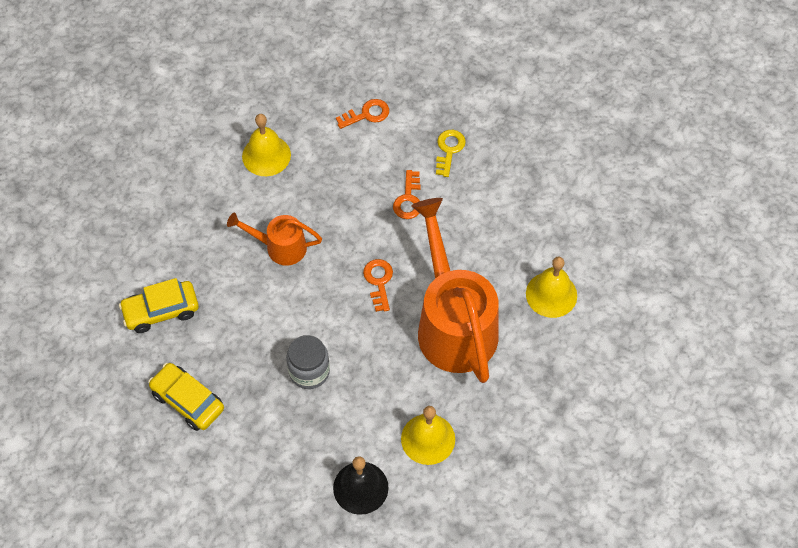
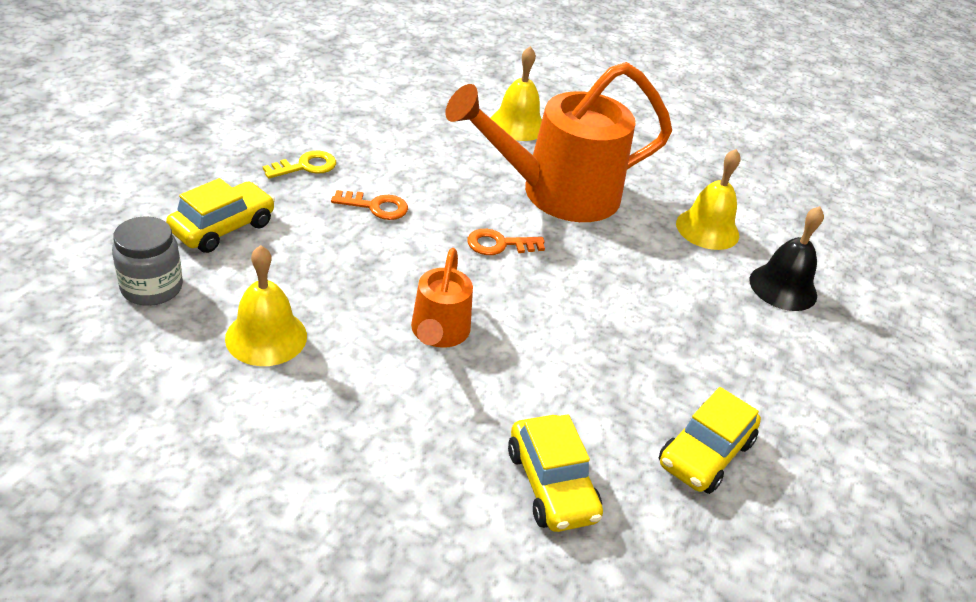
camera: 95 degrees left, 20 degrees down
grey jar [286,335,330,389] -> grey jar moved to [112,216,183,306]
orange key [336,99,389,129] -> yellow car [166,178,275,253]
yellow key [436,130,466,177] -> yellow key turned 135 degrees clockwise [263,151,336,179]

